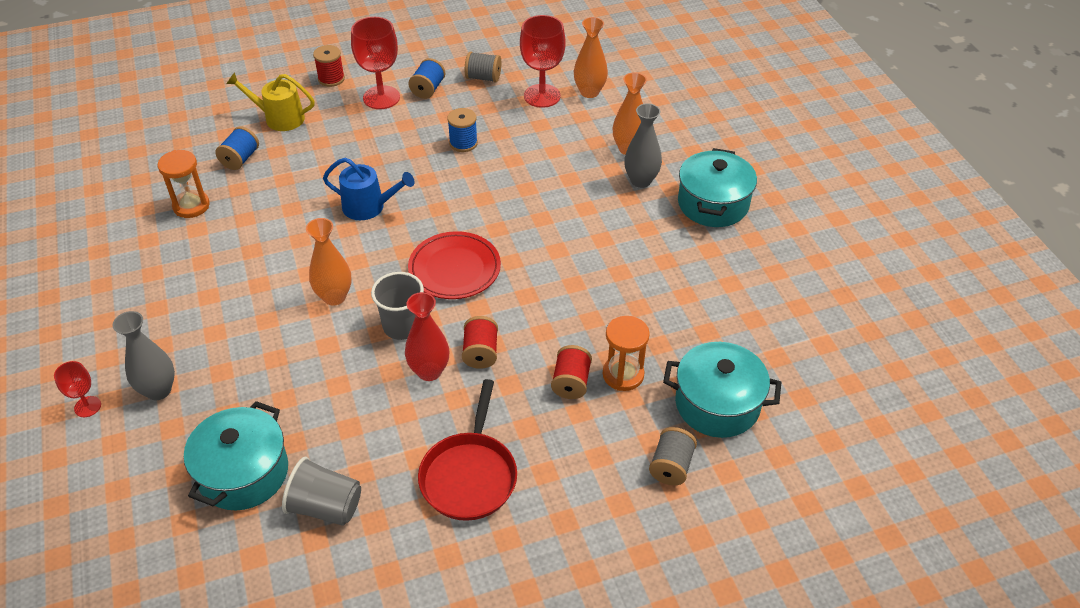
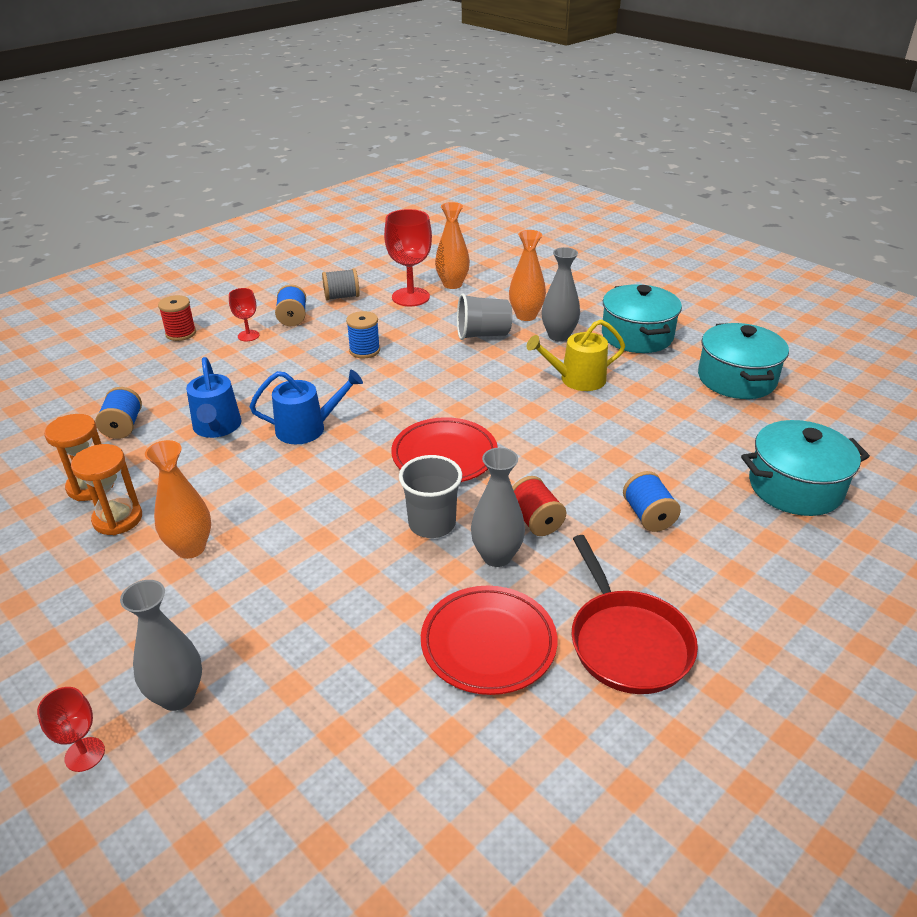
camera: 25 degrees left, 10 degrees down
turquoise pot [184,401,288,511] -> turquoise pot moved to [698,323,789,399]
yellow watering can [226,72,315,131] -> yellow watering can moved to [527,320,625,391]
grey cup [282,457,361,526] -> grey cup moved to [457,293,512,340]
orange vase [306,218,352,306] -> orange vase moved to [145,440,211,559]
red goblet [351,17,400,109] -> red goblet [229,288,260,342], size x0.53
red vase [405,292,449,381] -> grey vase [471,448,525,567]
red spool [551,345,592,399] -> blue spool [623,471,681,532]
orange hourglass [603,316,650,391] -> orange hourglass moved to [71,444,142,535]
grey spool [649,427,697,485] -> none
none -> blue watering can [186,357,241,438]
none -> red plate [421,586,557,695]

